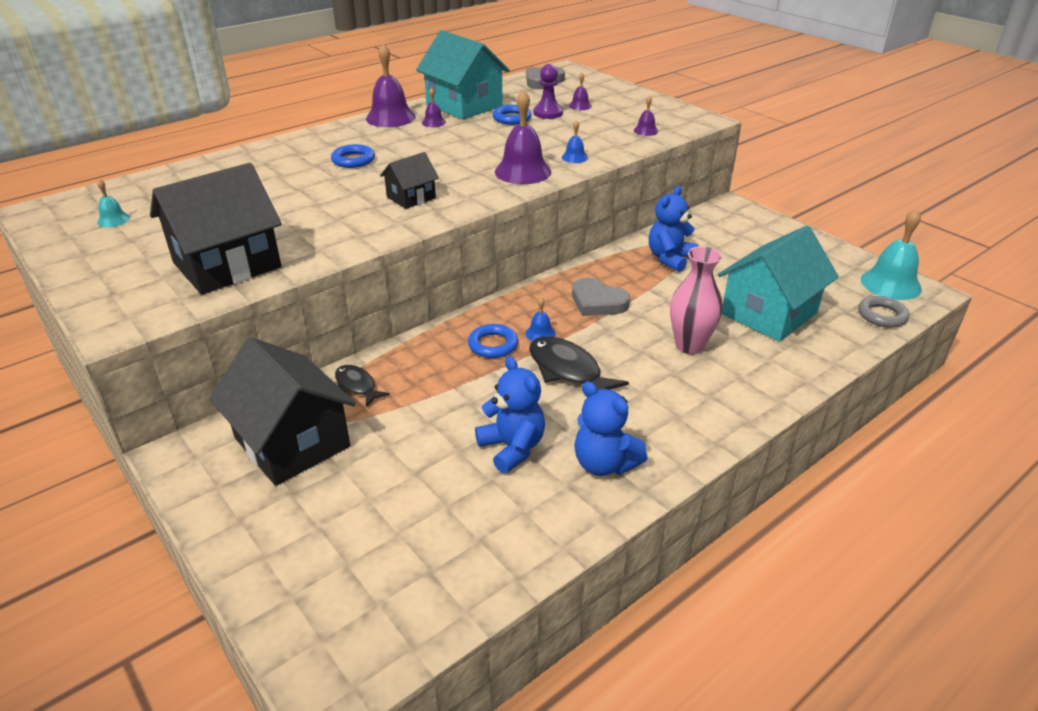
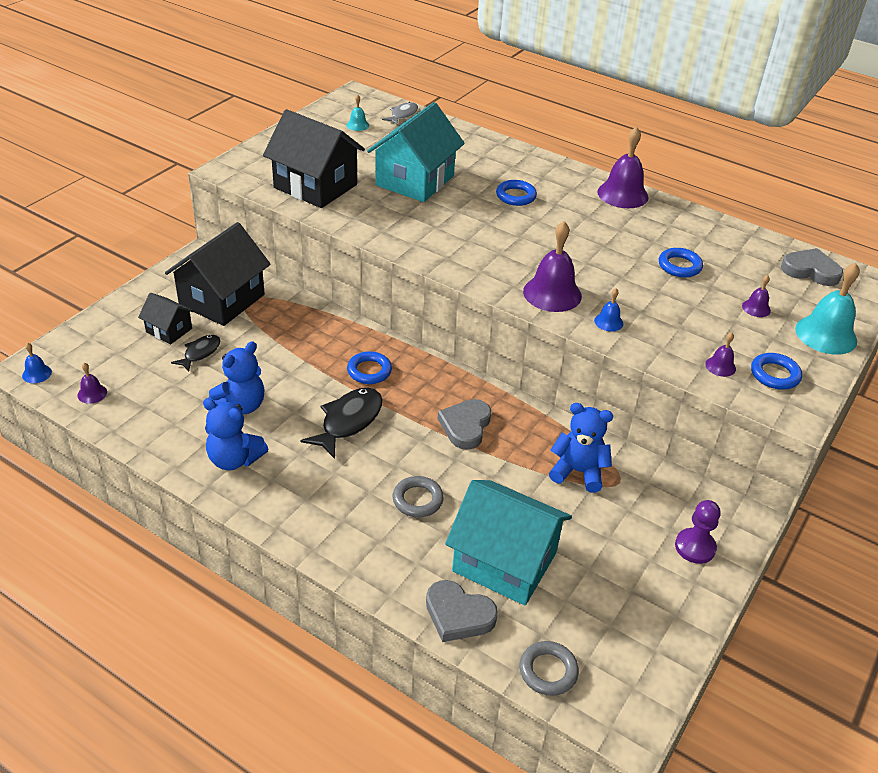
camera: 70 degrees right, 5 degrees up
black fish [335,365,390,407] -> black fish moved to [171,335,220,372]
black house [380,152,439,209] -> black house moved to [138,293,194,345]
turquoise house [416,30,510,120] -> turquoise house moved to [367,102,465,202]
purple bell [422,88,446,127] -> purple bell moved to [77,363,107,404]
blue bell [526,297,556,341] -> blue bell moved to [22,343,52,383]
purple pawn [533,64,563,119] -> purple pawn moved to [675,500,721,564]
blue teddy bear [574,381,647,476] -> blue teddy bear turned 90 degrees counterclockwise [203,398,268,470]
pink vase [670,246,723,354] -> grey ring [393,476,444,517]
turquoise bell [861,209,922,300] -> turquoise bell moved to [795,263,859,355]
none -> grey fish [382,102,418,125]
none -> grey heart [426,580,498,642]
none -> blue ring [751,353,802,390]

